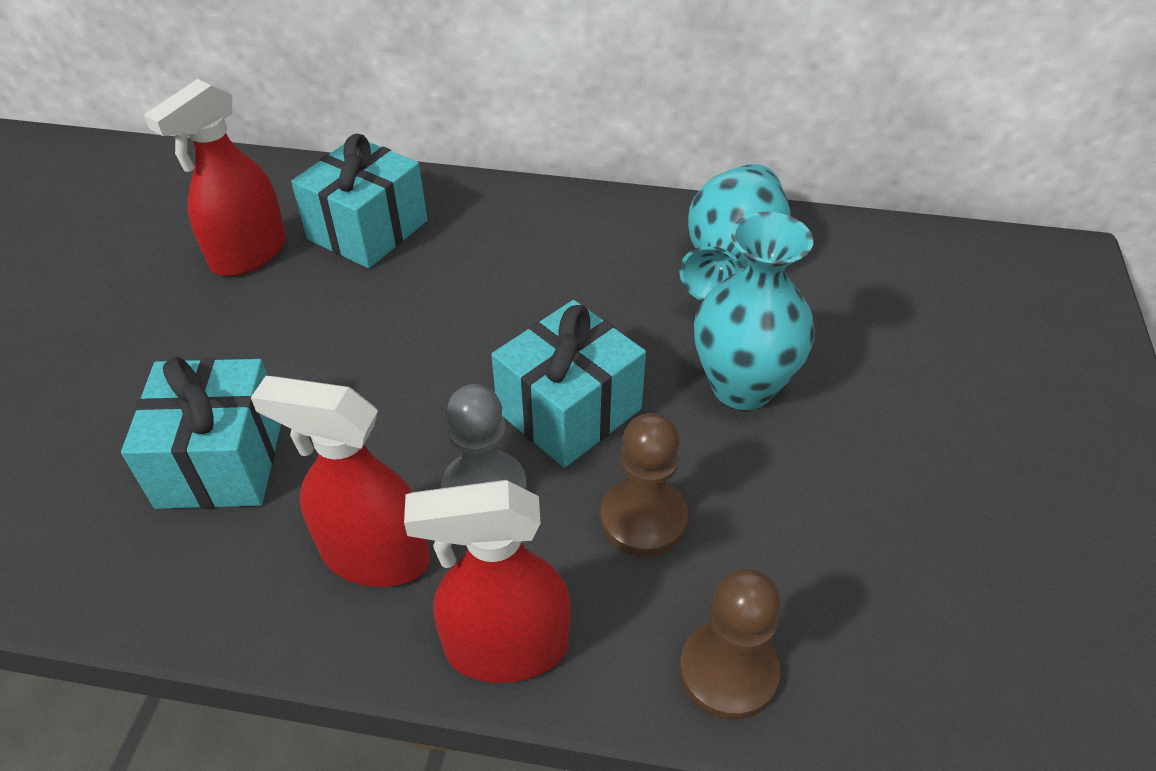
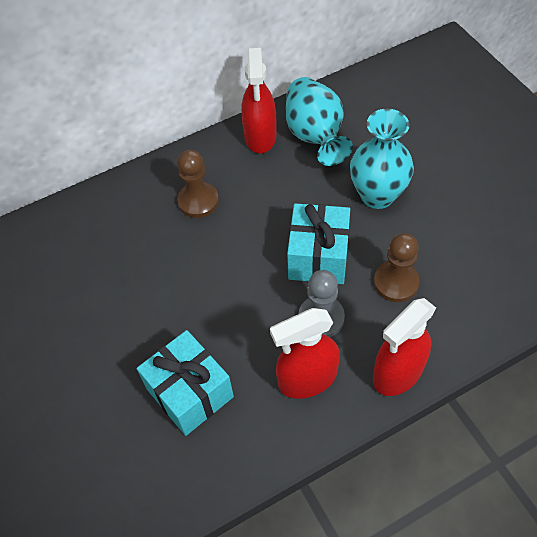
camera: 35 degrees left, 10 degrees up
red spray bottle [144,79,286,276] -> red spray bottle moved to [241,48,276,153]
turquoise gift [291,134,428,268] -> none
brown pawn [680,569,781,720] -> brown pawn moved to [177,150,219,218]

